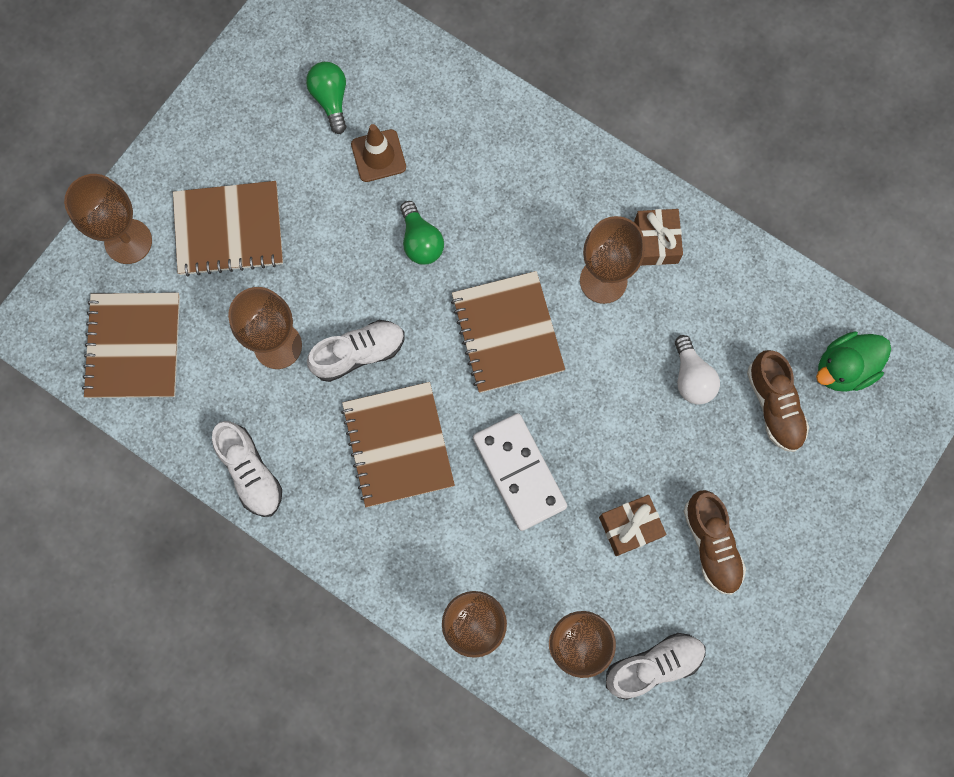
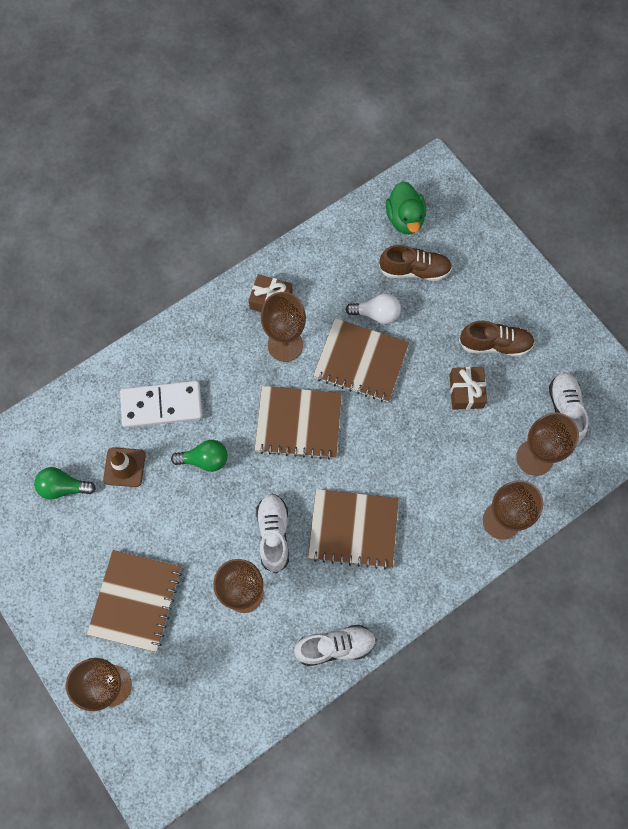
camera: 70 degrees left, 5 degrees down
brown notebook [82,293,180,398] -> brown notebook moved to [313,318,409,402]
white domino [473,413,567,531] -> white domino moved to [120,381,203,428]

